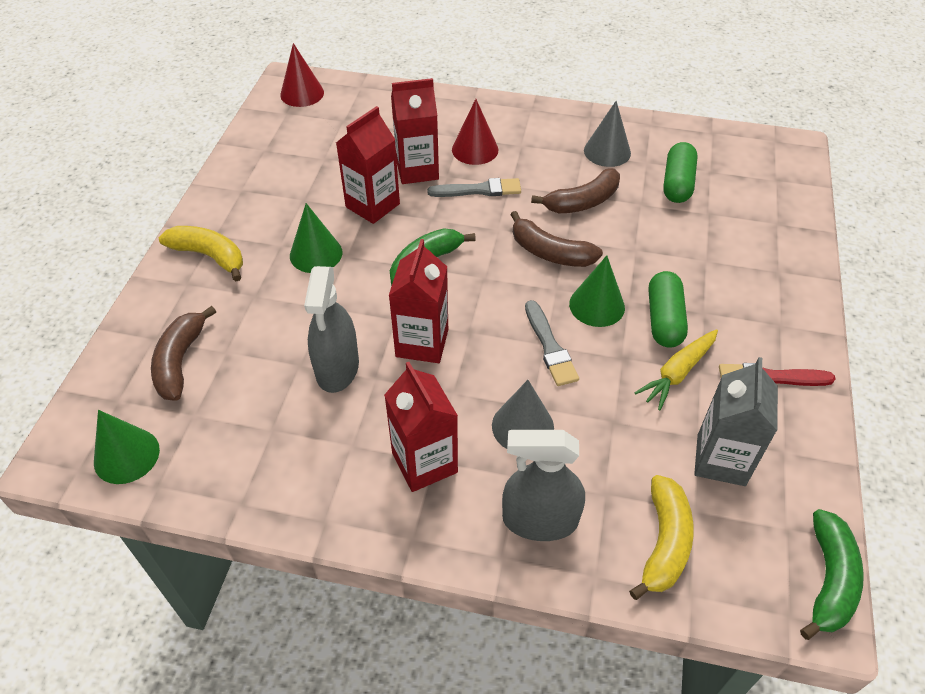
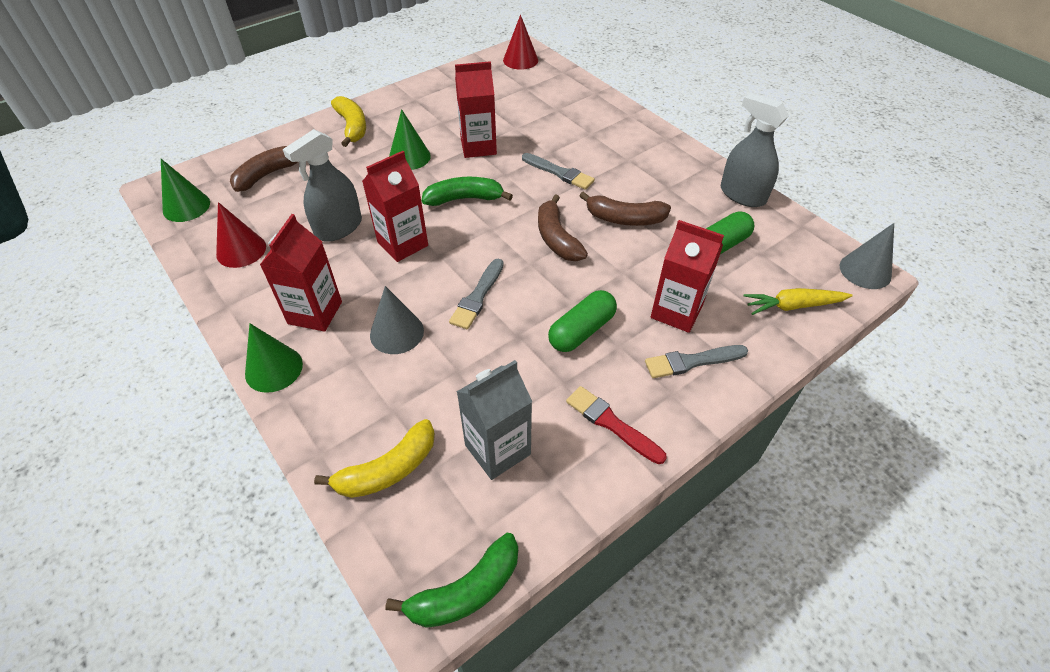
camera: 40 degrees right, 0 degrees up
red carton [391,78,439,184] -> red carton moved to [651,220,724,333]
red cone [452,99,498,165] -> red cone moved to [216,202,266,268]
grey spray bottle [502,430,585,541] -> grey spray bottle moved to [721,93,789,207]
green cone [569,255,625,327] -> green cone moved to [245,323,303,393]
grey cone [584,101,631,167] -> grey cone moved to [840,223,894,289]
yellow carrot [634,329,718,411] -> yellow carrot moved to [744,288,853,315]
none -> grey brush [645,345,748,378]

